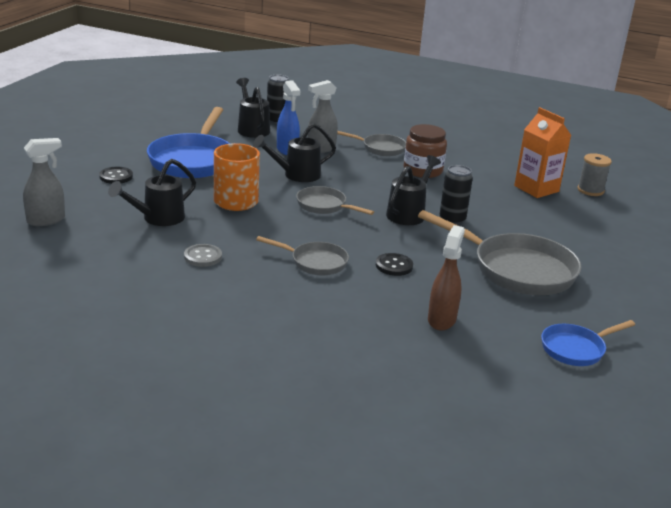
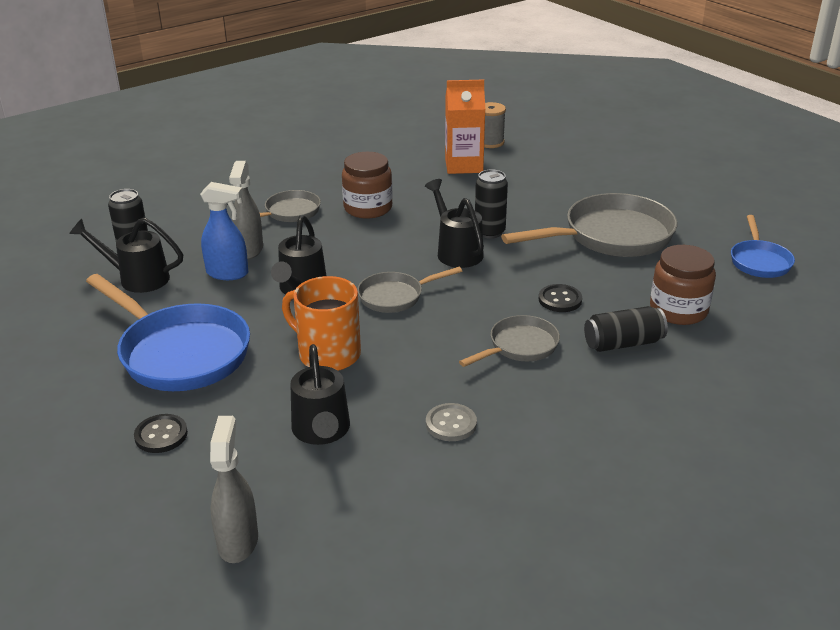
camera: 55 degrees left, 5 degrees up
brown spray bottle [428,225,465,331] -> brown jar [650,245,716,325]
none -> black can [584,306,668,352]

